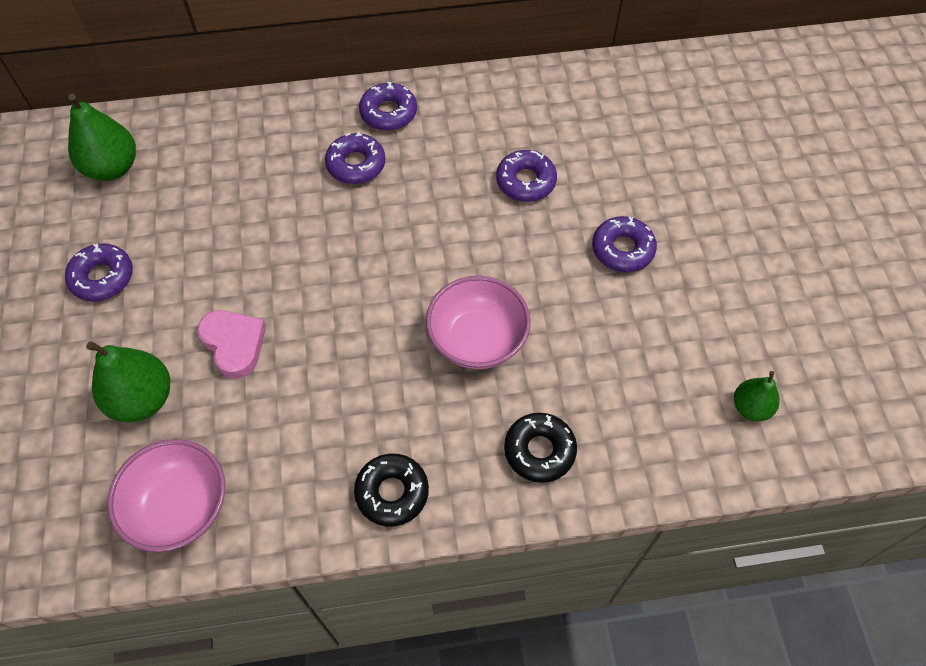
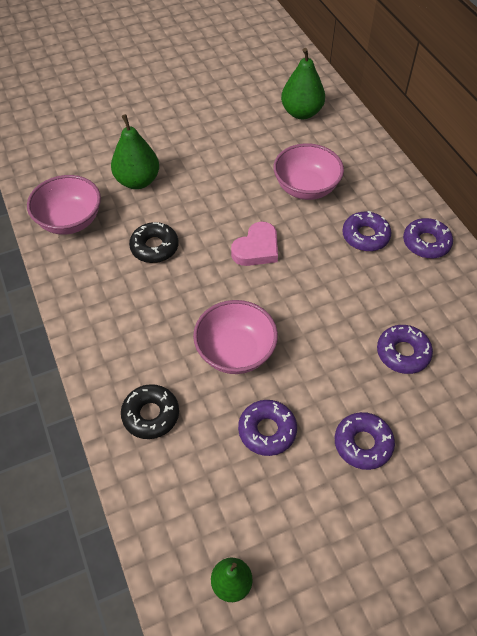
camera: 75 degrees right, 5 degrees down
purple donut [65,243,133,301] -> purple donut moved to [238,400,297,456]
pink heart [197,310,266,378] -> pink heart moved to [231,222,278,266]
black donut [354,454,429,527] -> black donut moved to [129,222,179,263]
none -> pink bowl [274,143,344,200]

